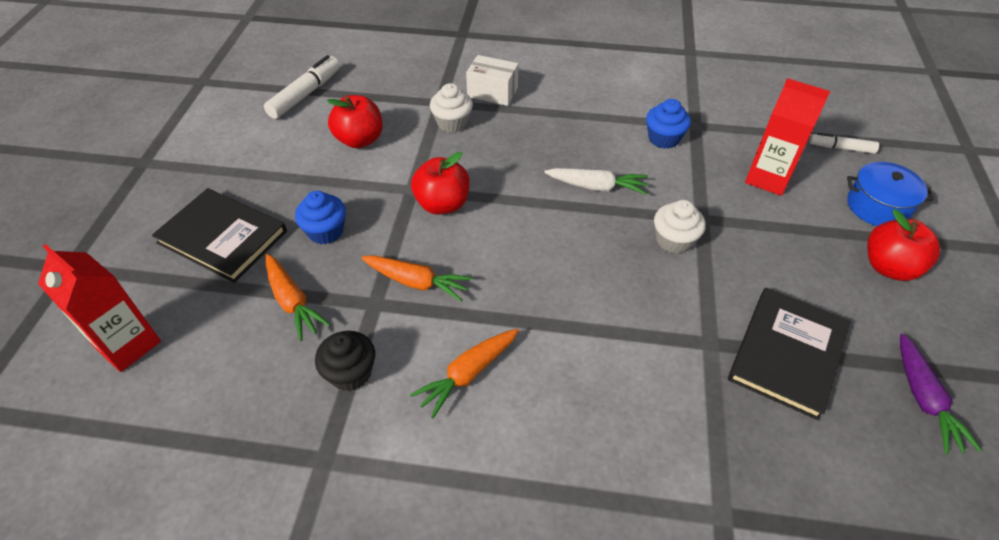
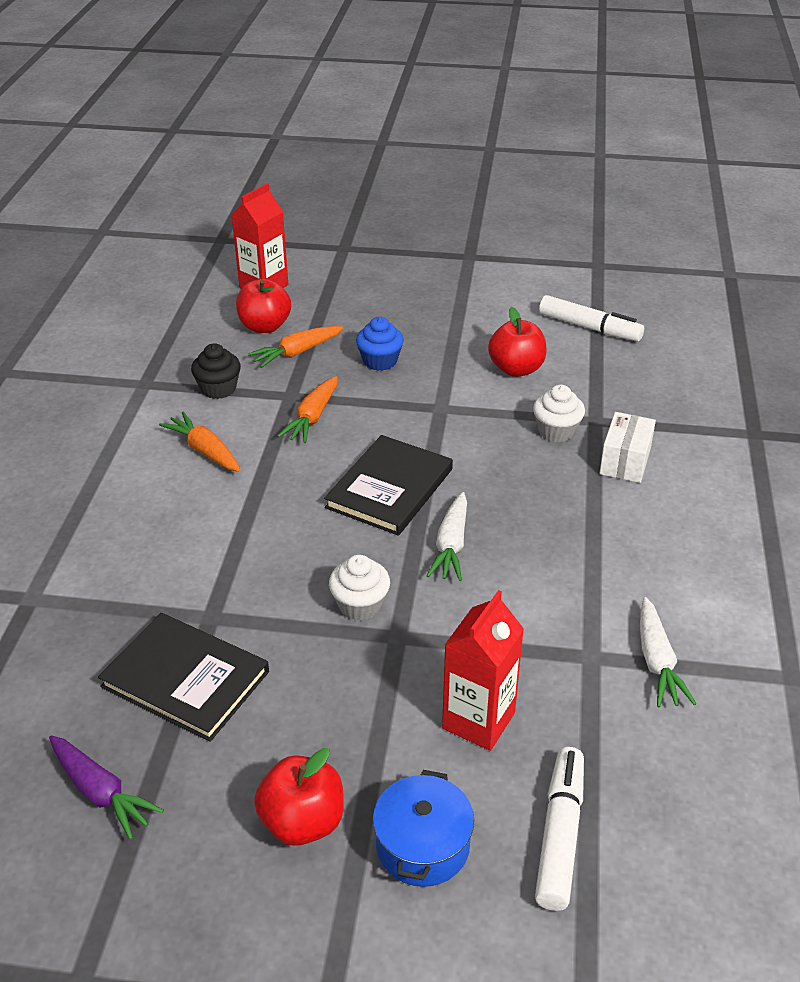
camera: 90 degrees right, 10 degrees down
black book [152,188,287,283] -> black book moved to [324,435,453,536]
red apple [411,152,470,215] -> red apple moved to [236,279,291,333]
blue cupcake [646,99,691,149] -> none
white marker [809,133,879,154] -> white marker [535,747,584,911], size x1.63
purple carrot [900,334,982,455] -> purple carrot turned 135 degrees counterclockwise [49,735,164,840]
none -> white carrot [640,597,696,707]

